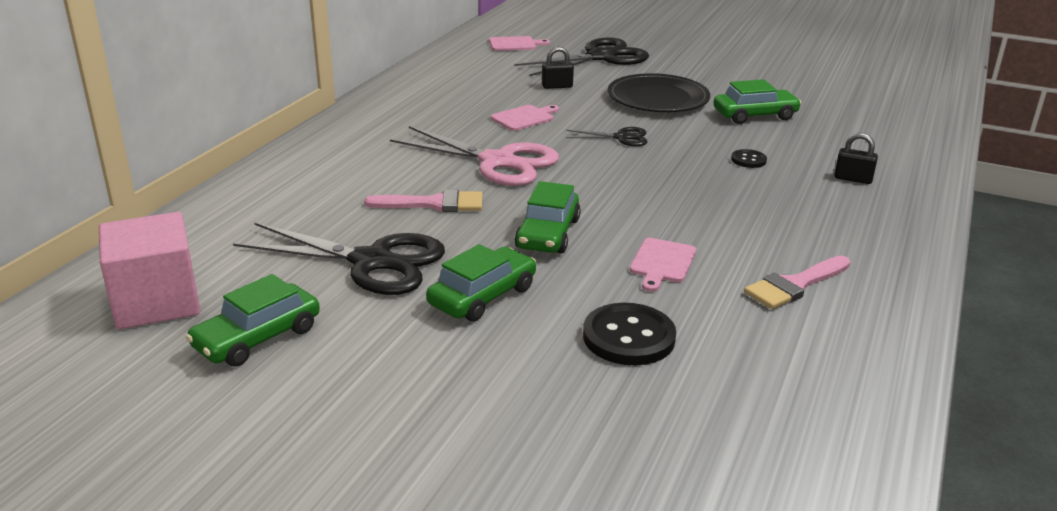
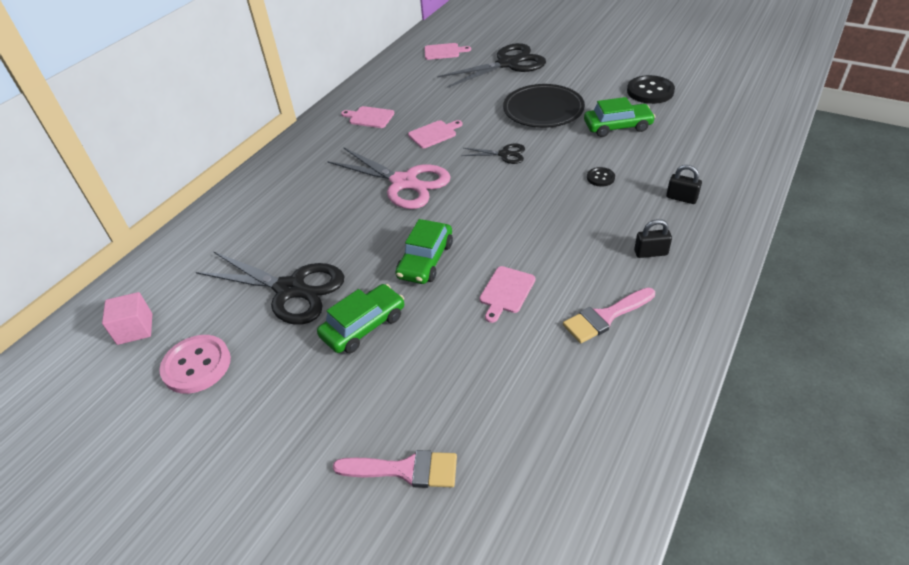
camera: 10 degrees right, 15 degrees up
pink cube [99,212,201,329] -> pink cube [102,292,152,345], size x0.60
green car [186,274,320,367] -> pink button [159,335,231,394]
pink brush [364,190,483,212] -> pink brush moved to [333,450,457,488]
black padlock [542,47,574,89] -> black padlock moved to [634,219,672,258]
black button [583,303,676,365] -> black button moved to [627,75,675,104]
none -> pink cutting board [341,106,395,128]

